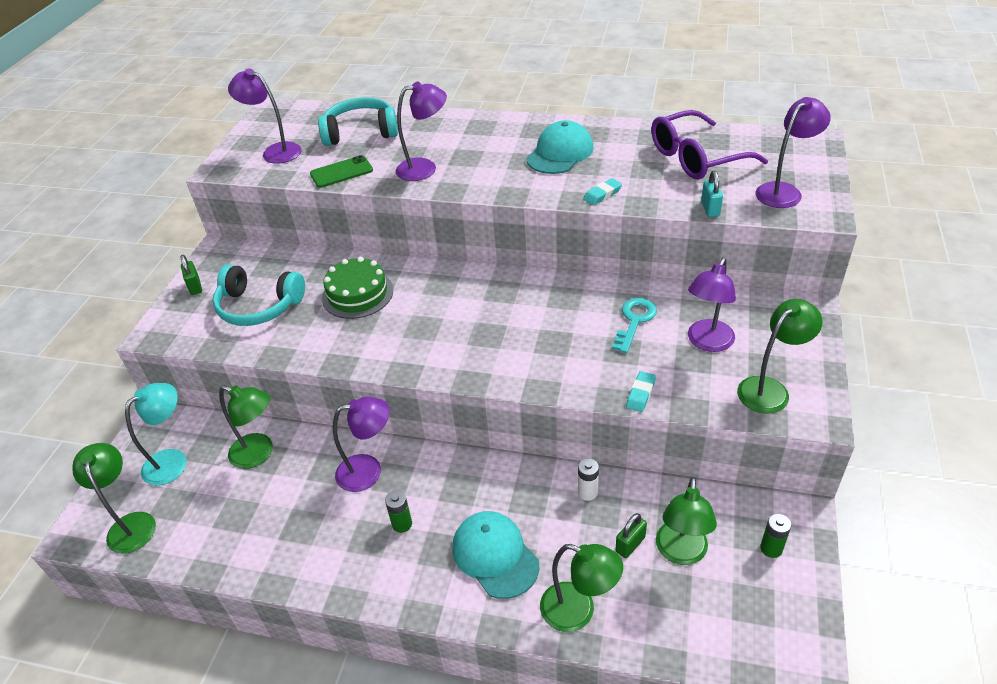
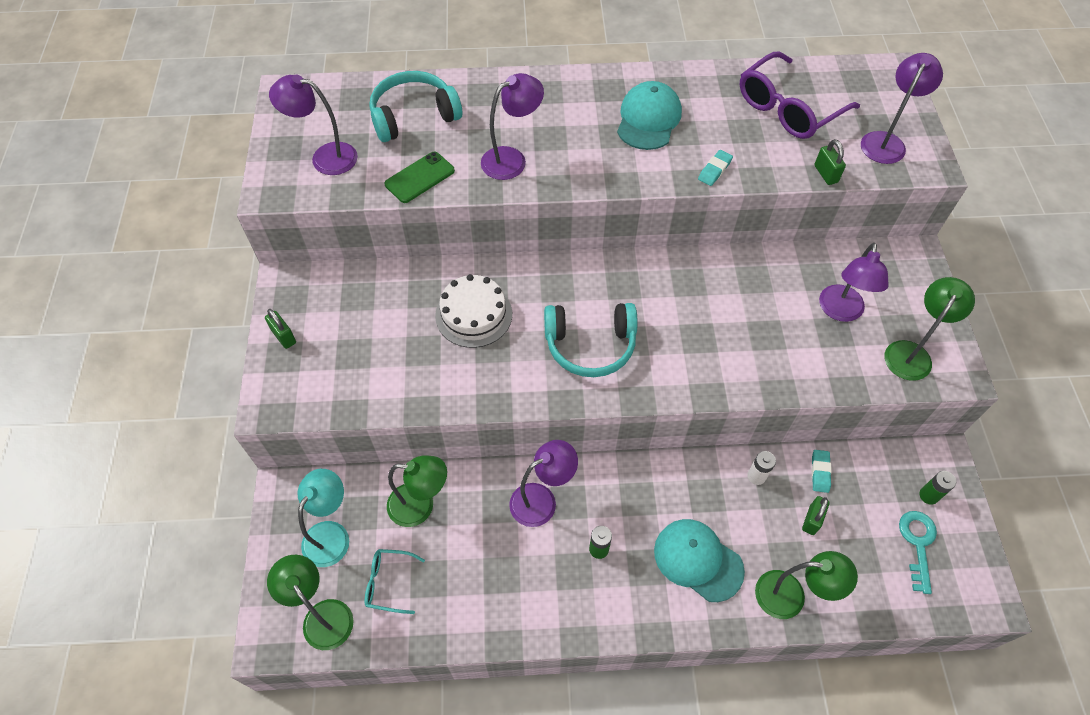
camera: 20 degrees left, 15 degrees up
turquoise headphones [213,265,305,326] -> turquoise headphones moved to [544,303,638,377]
green cake [322,257,393,319] -> white cake [435,274,512,348]
turquoise key [612,298,657,353] -> turquoise key moved to [899,511,937,594]
turquoise eraser [626,371,656,412] -> turquoise eraser moved to [812,450,832,493]
green lamp [656,477,717,565] -> none
turquoise padlock [701,171,723,217] -> green padlock [814,139,846,185]
none -> turquoise glasses [365,549,425,614]

